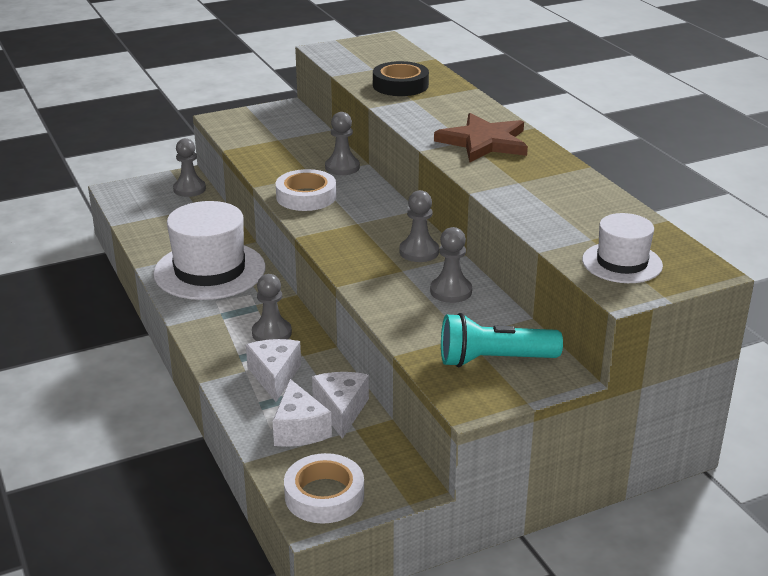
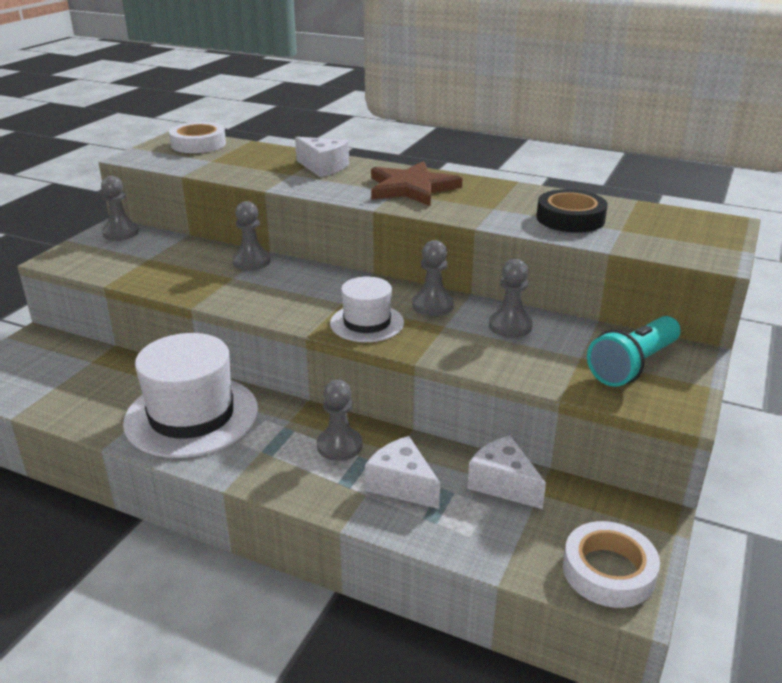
camera: 40 degrees left, 0 degrees up
grey pawn [173,138,206,197] -> grey pawn moved to [101,176,139,240]
white cheese [273,379,332,447] -> white cheese moved to [295,137,349,177]
white tape [276,169,336,211] -> white tape moved to [169,122,226,153]
black tape [373,61,429,96] -> black tape moved to [536,189,608,233]
white hat [582,213,663,283] -> white hat moved to [330,277,404,342]

